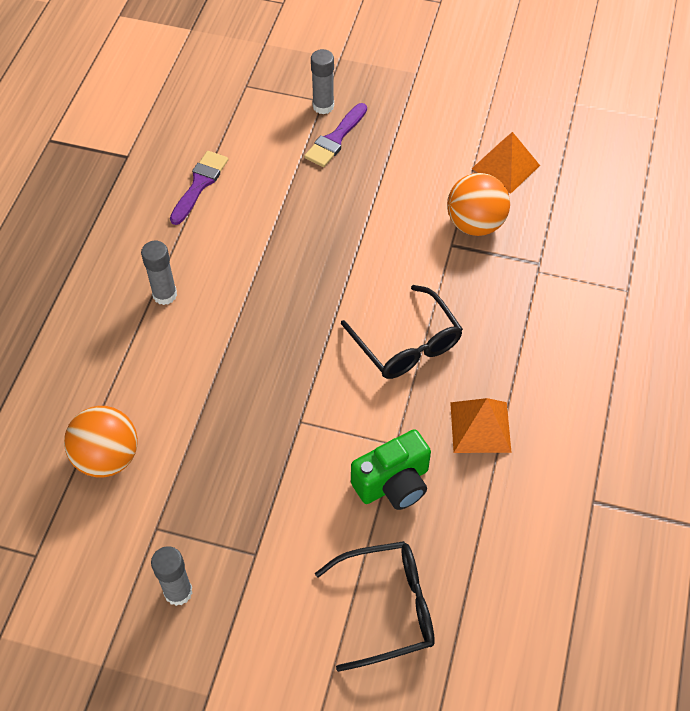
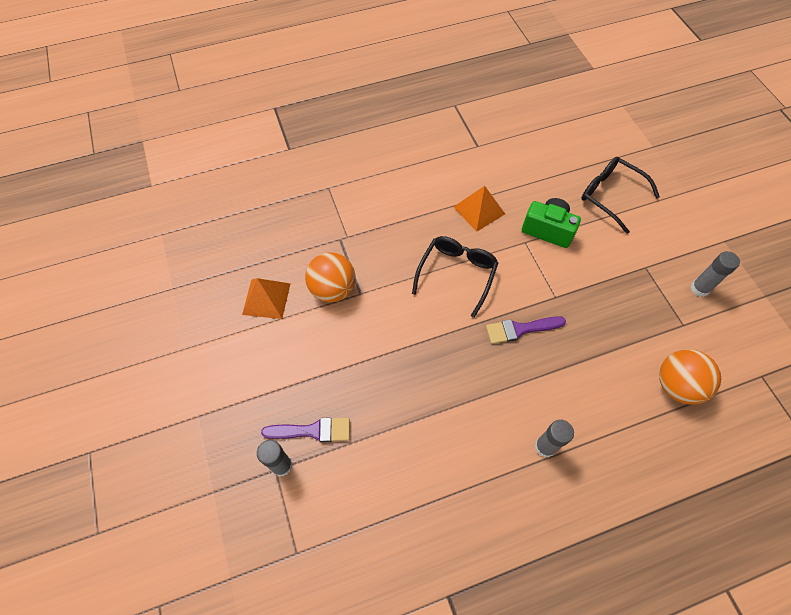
camera: 125 degrees left, 5 degrees up
purple brush [170,151,228,225] -> purple brush moved to [486,316,566,344]

